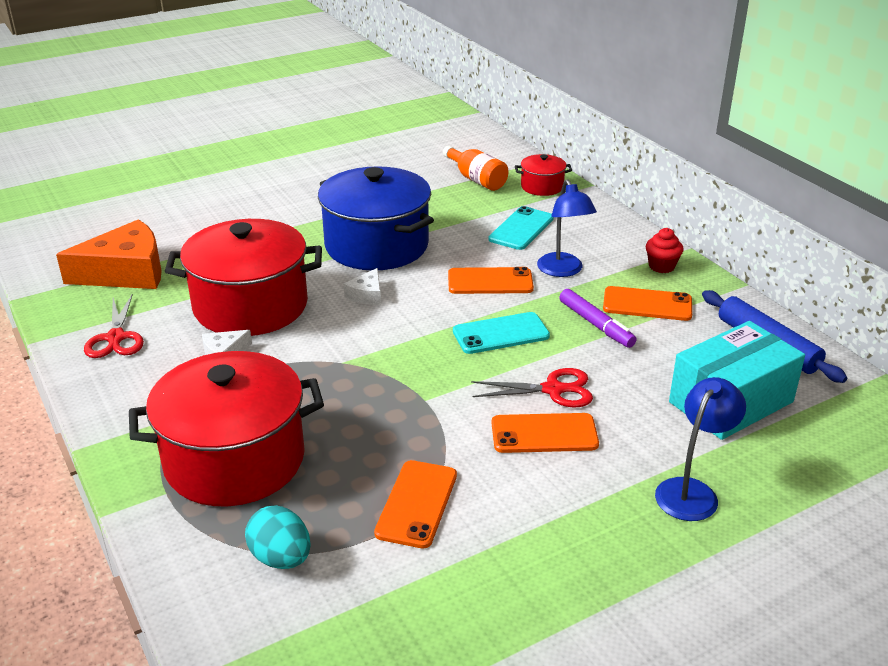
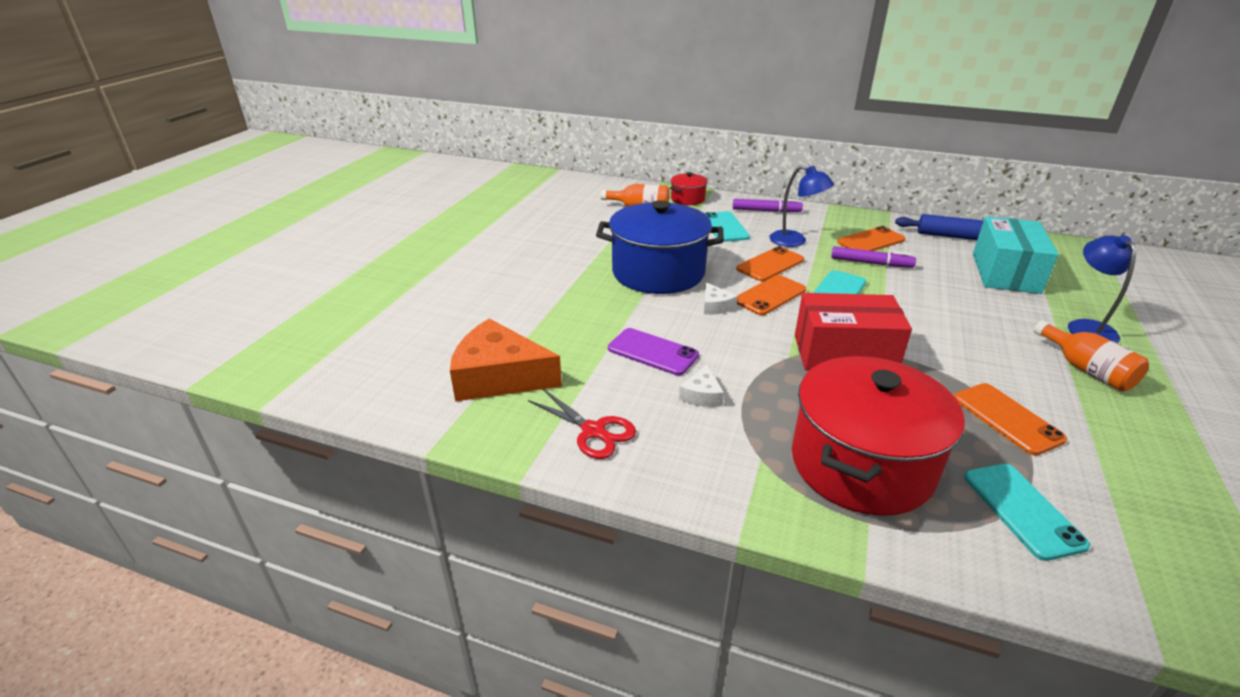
camera: 40 degrees left, 0 degrees up
orange cheese [56,219,162,289] -> orange cheese turned 105 degrees counterclockwise [450,318,562,401]
red pot [165,219,322,336] -> purple phone [608,328,699,376]
turquoise egg [245,506,311,569] -> turquoise phone [964,464,1091,561]
red scissors [471,368,593,408] -> none
orange phone [491,413,599,453] -> orange phone moved to [737,275,806,315]
red cupcake [646,228,684,273] -> none
none -> purple marker [733,199,803,212]
none -> red box [795,293,912,370]
none -> orange bottle [1034,320,1149,392]

